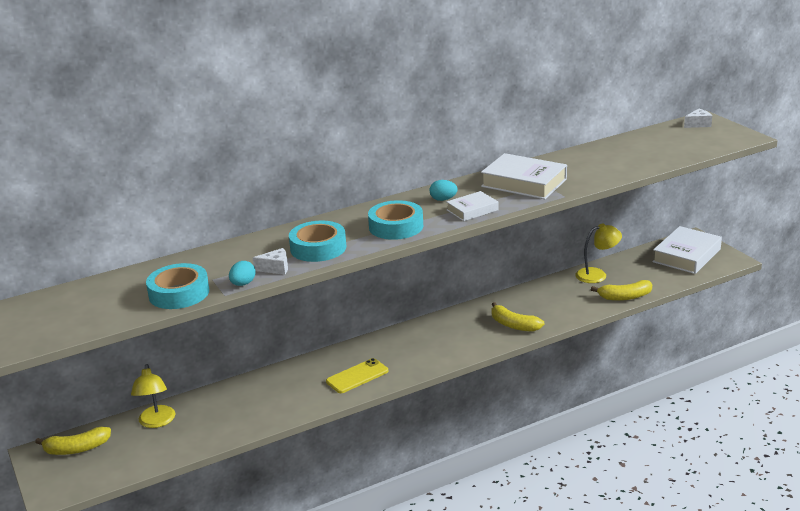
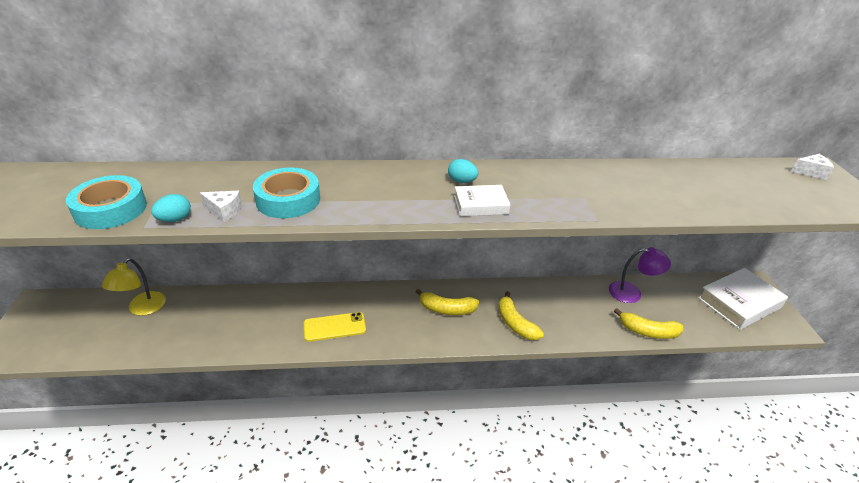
camera: 20 degrees right, 10 degrees up
yellow banana [35,427,111,455] -> yellow banana moved to [416,289,479,315]
turquoise tape [368,200,423,240] -> none
white book [481,153,567,199] -> none
yellow lamp [576,223,622,283] -> purple lamp [609,247,671,303]

